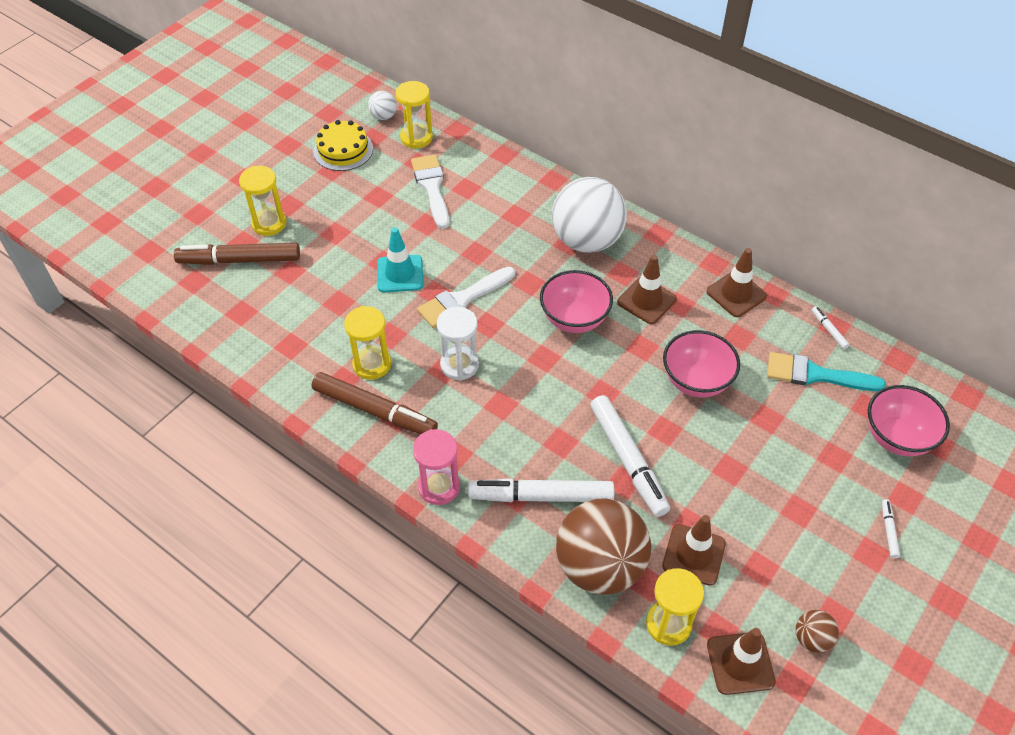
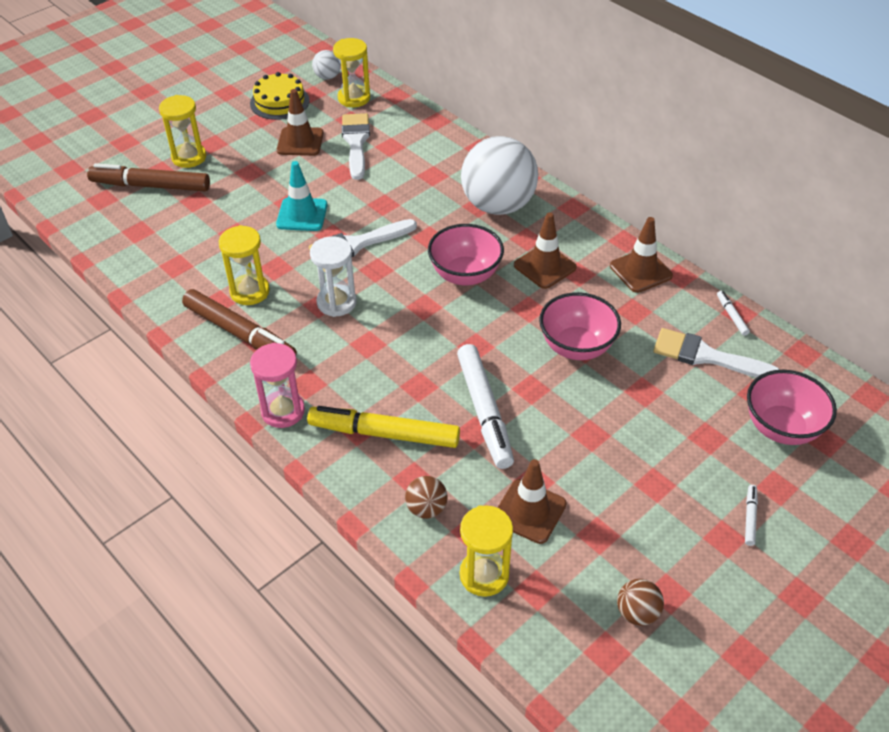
camera: 10 degrees right, 5 degrees down
white marker [468,478,614,502] -> yellow marker [307,406,460,448]
brown ball [556,498,651,595] -> brown ball [405,476,448,519], size x0.43
brown traffic cone [707,628,776,695] -> brown traffic cone moved to [277,89,324,156]
turquoise brush [767,352,886,391] -> white brush [653,328,780,378]

